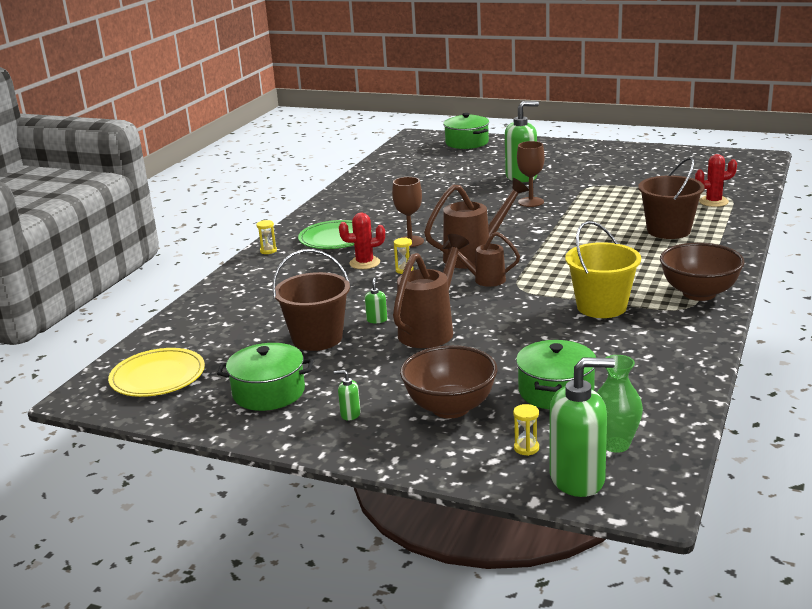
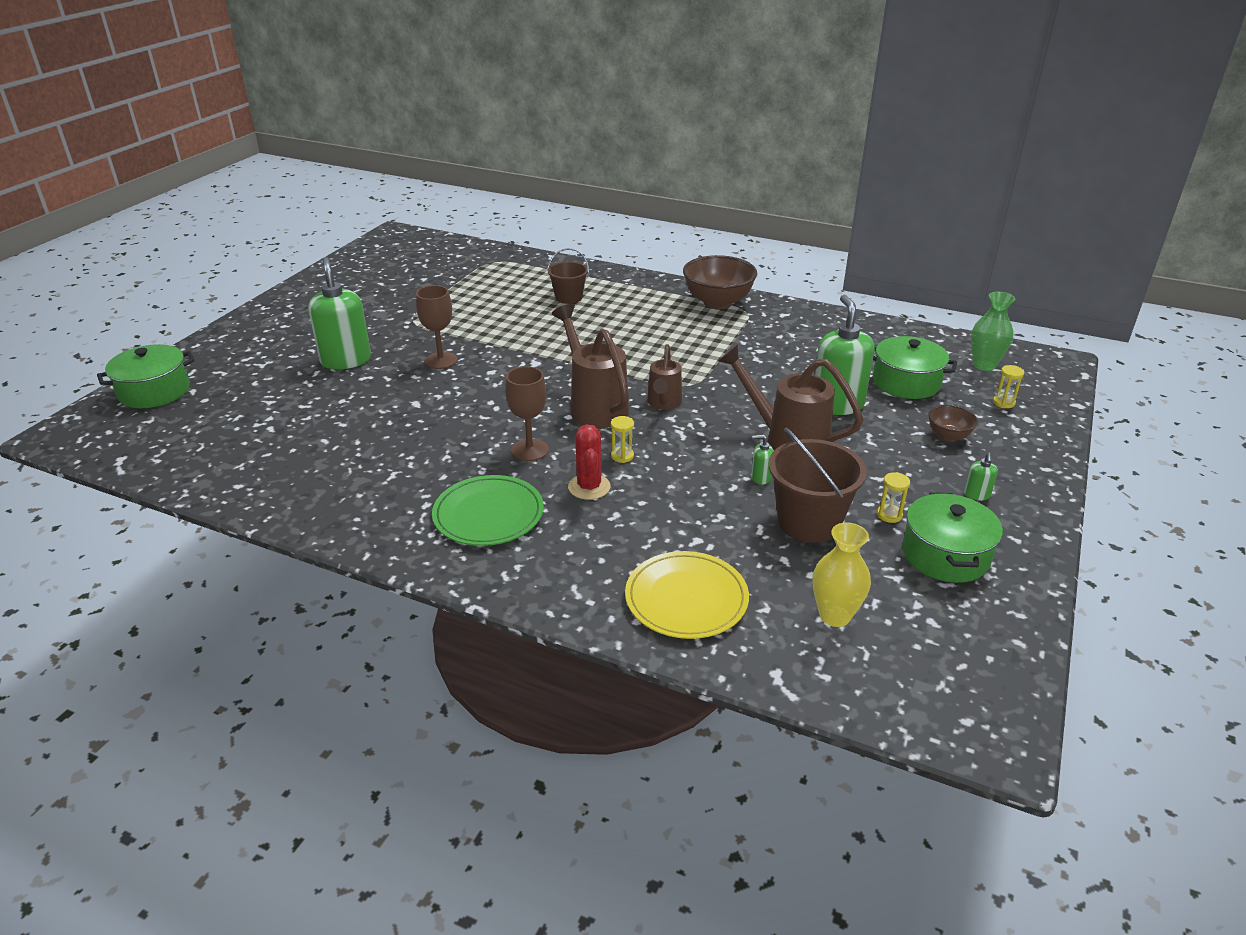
camera: 90 degrees left, 10 degrees up
yellow plate [108,348,205,397] -> yellow plate moved to [625,551,749,639]
yellow hourglass [256,220,277,254] -> yellow hourglass moved to [877,472,910,523]
brown bowl [400,345,497,419] -> brown bowl [929,405,978,442], size x0.51
green soap dispenser [550,357,615,497] -> green soap dispenser moved to [814,295,875,415]
yellow bucket [565,221,641,318] -> none
brown bucket [638,157,705,239] -> brown bucket [548,248,589,304], size x0.62
red cactus [695,154,737,207] -> none
none -> yellow vase [813,522,871,627]

